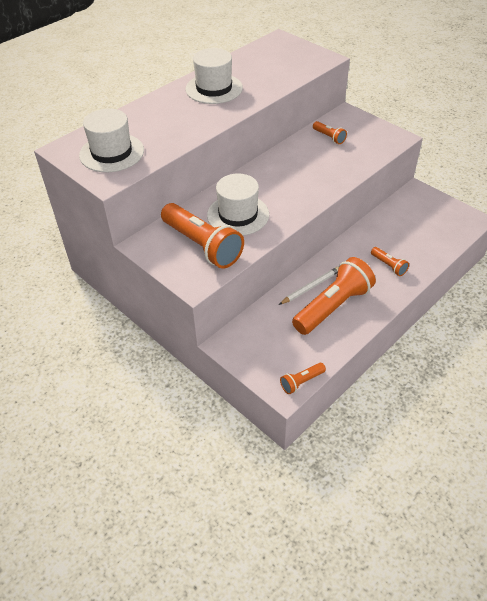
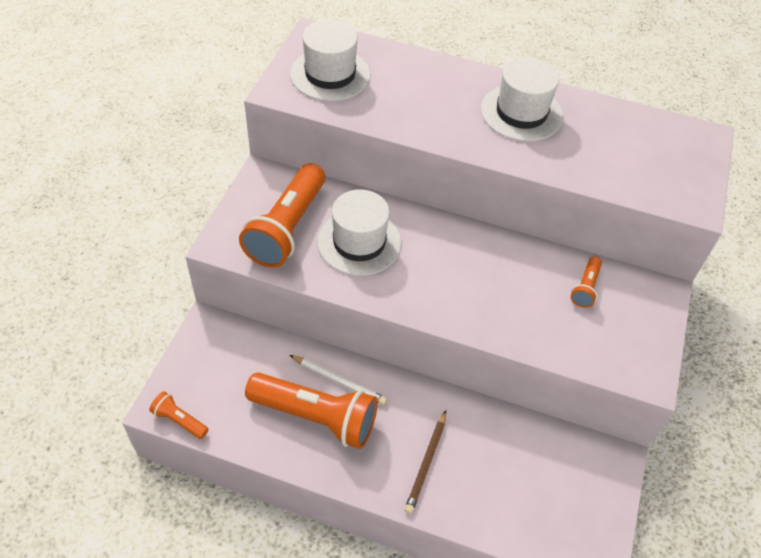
camera: 60 degrees right, 5 degrees up
orange flashlight [371,247,409,276] -> brown pencil [404,410,446,514]

